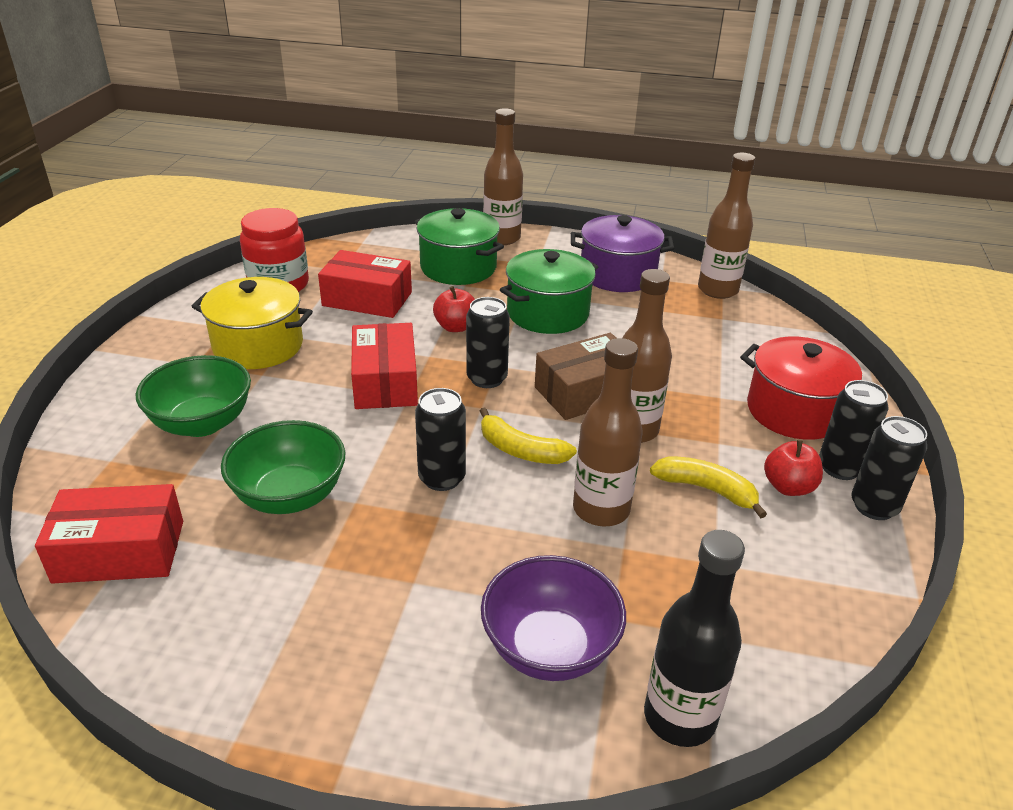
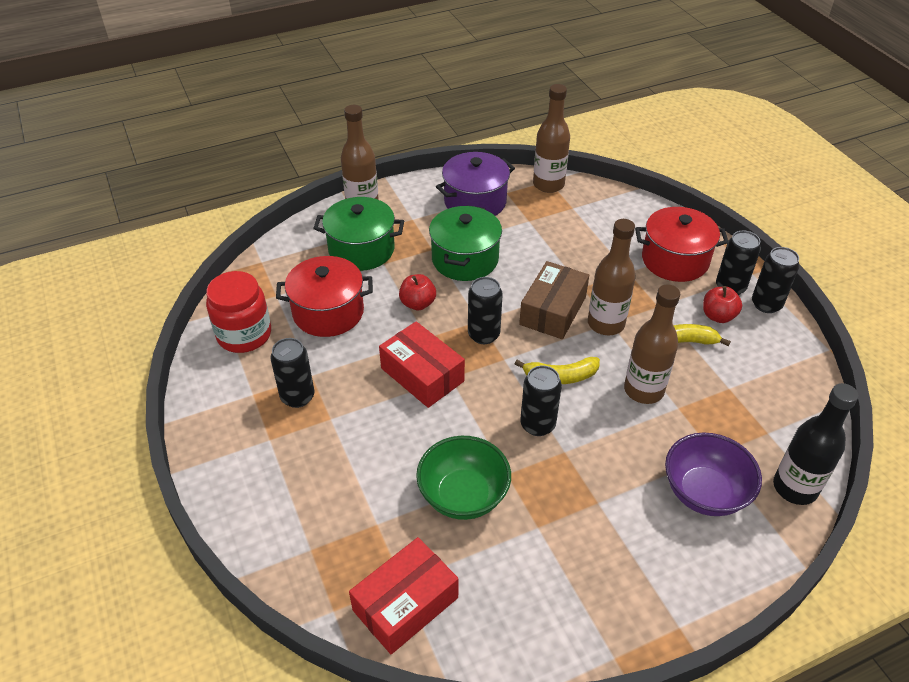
camera: 35 degrees left, 10 degrees up
green bowl [136,355,251,437] -> none
yellow pot [191,277,313,369] -> black can [270,338,315,408]
red box [318,250,412,318] -> red pot [276,256,373,337]

